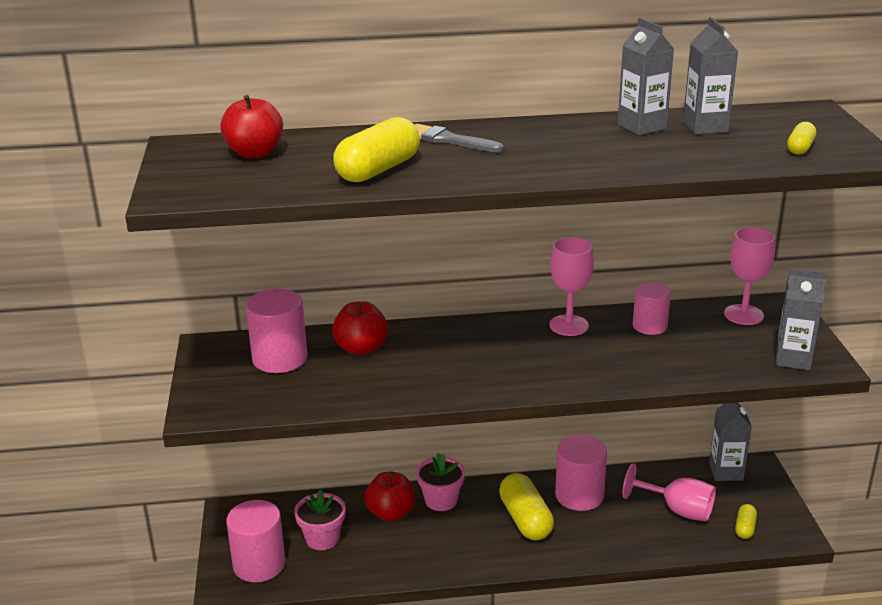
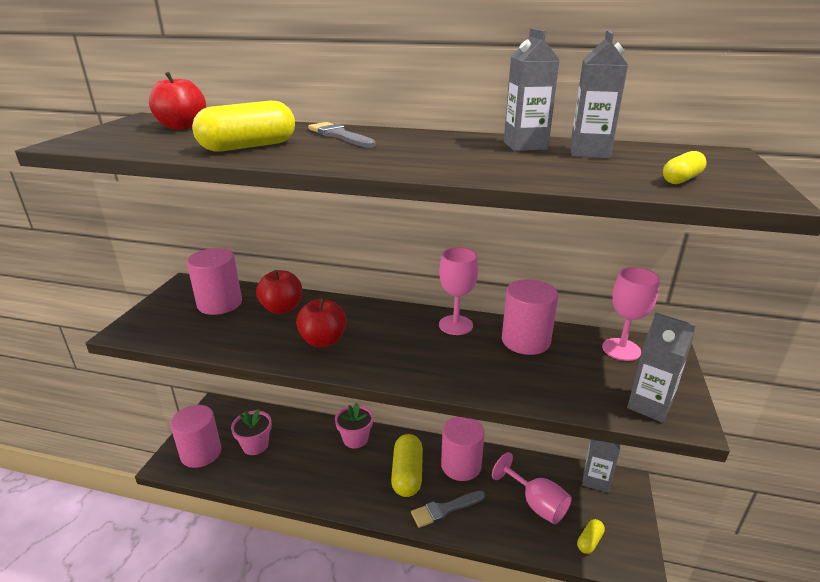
camera: 20 degrees right, 0 degrees up
red apple [365,471,415,521] -> red apple moved to [296,297,347,347]
pink cylinder [633,282,671,335] -> pink cylinder [502,279,558,355], size x1.53
none -> grey brush [411,491,485,528]

